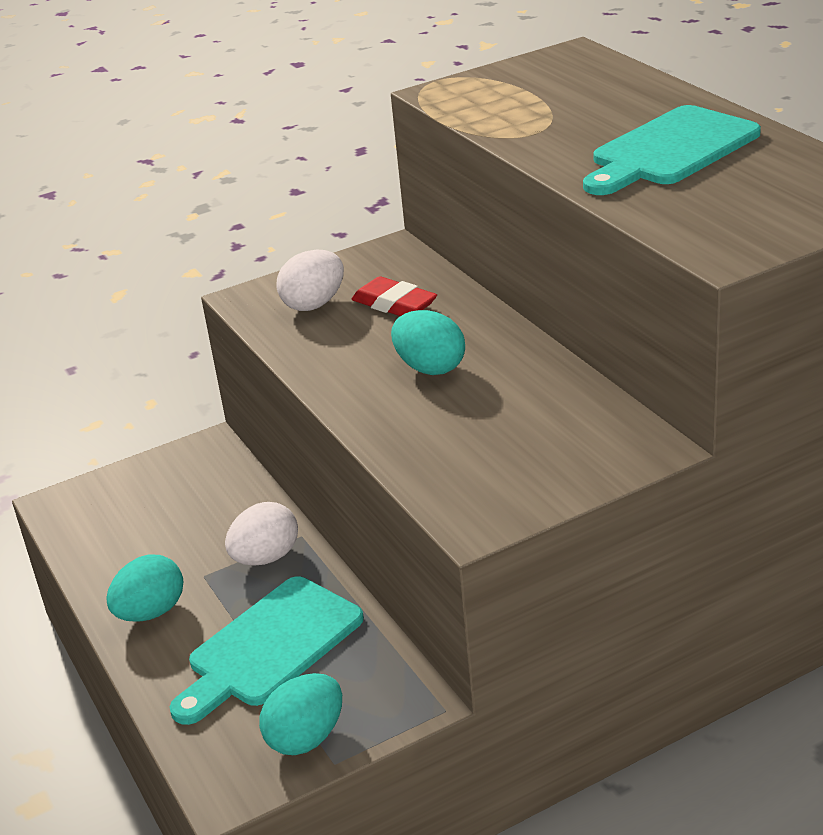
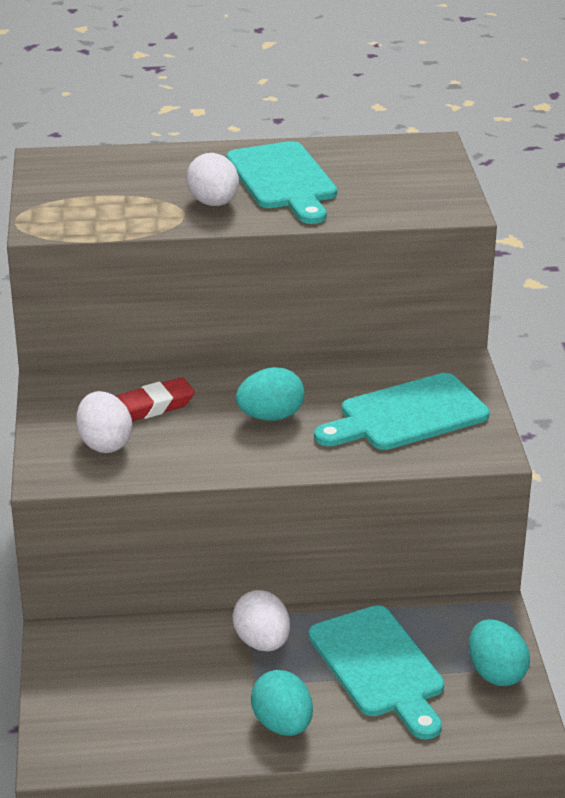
camera: 70 degrees left, 0 degrees up
none -> white egg [186,153,239,206]
none -> turquoise cutting board [314,373,490,450]

